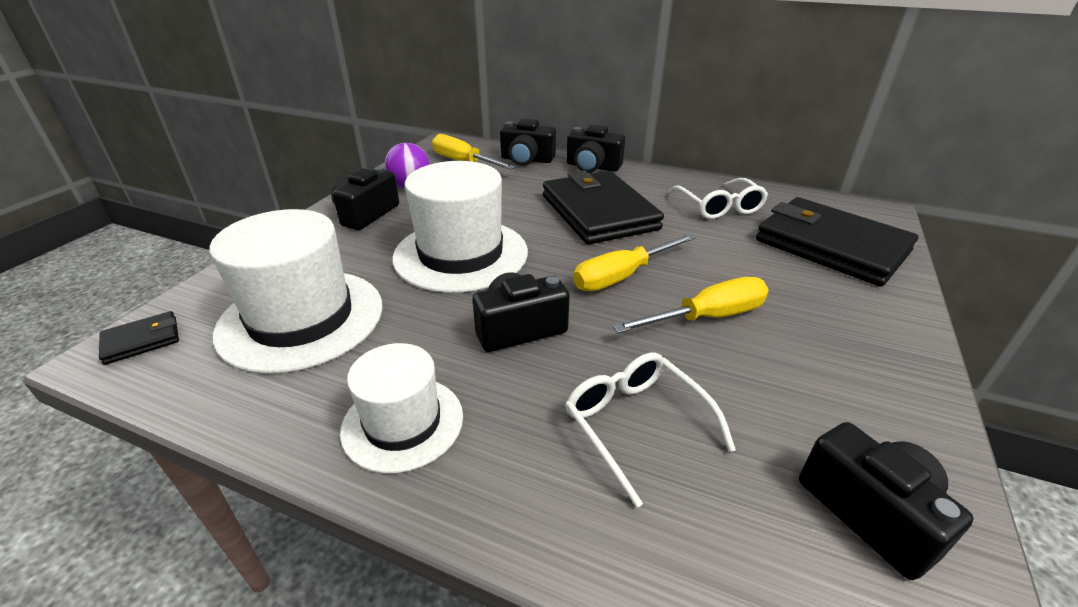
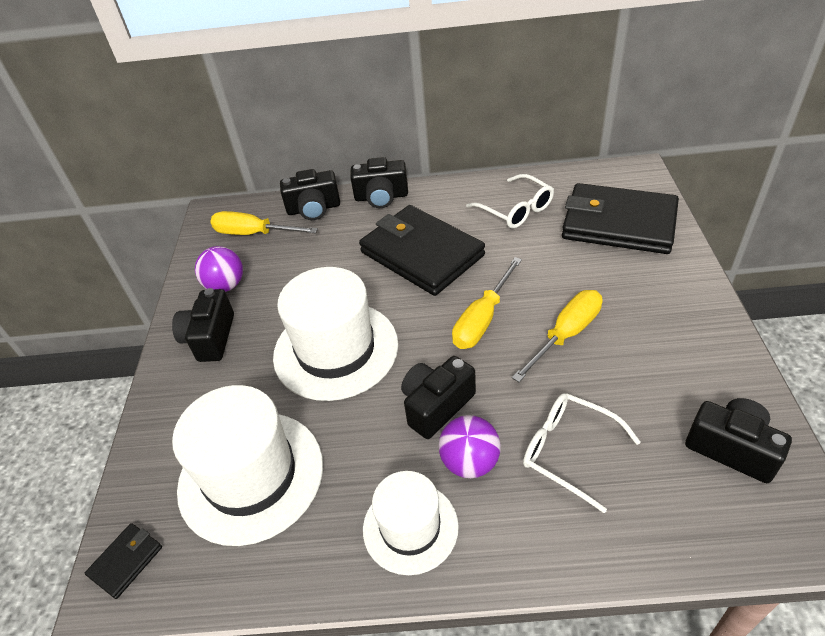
camera: 20 degrees left, 10 degrees up
none -> purple ball [439,415,501,478]

